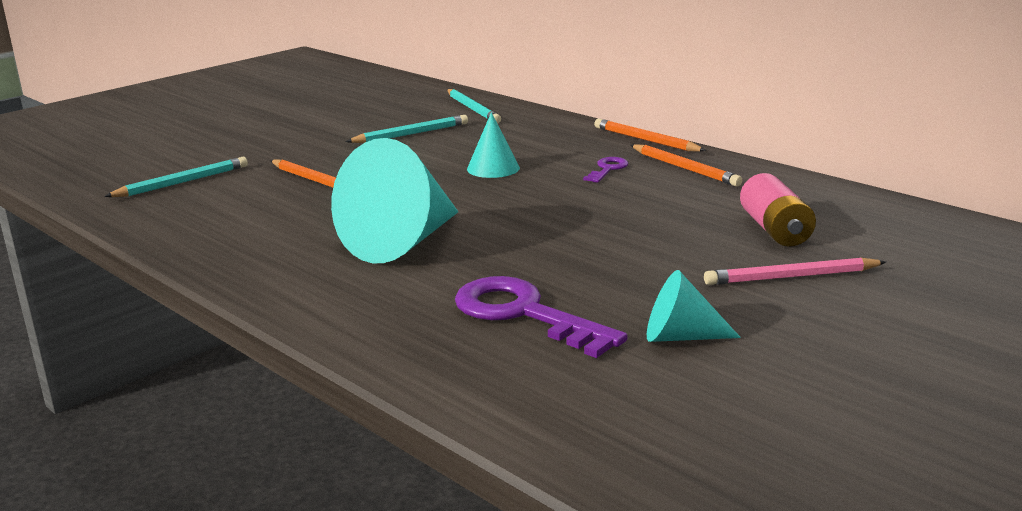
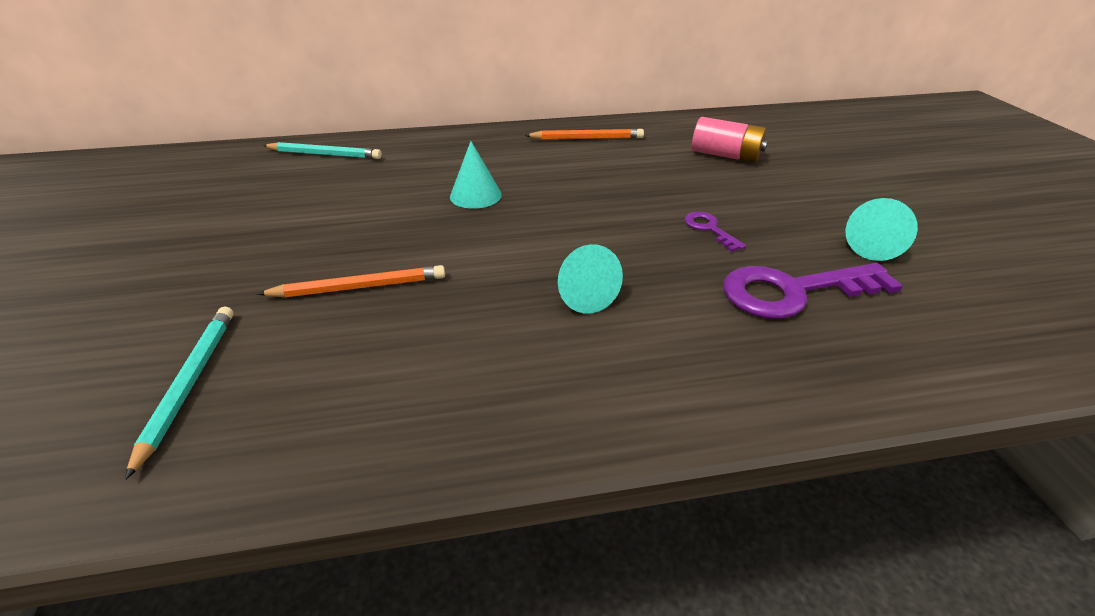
camera: 55 degrees left, 15 degrees up
turquoise cone [331,138,459,263] -> turquoise cone [558,244,623,313], size x0.52
turquoise pencil [346,115,468,143] -> none
purple key [583,157,628,183] -> purple key moved to [685,212,746,252]
orange pencil [594,119,706,151] -> none
pink pencil [704,257,886,285] -> none

